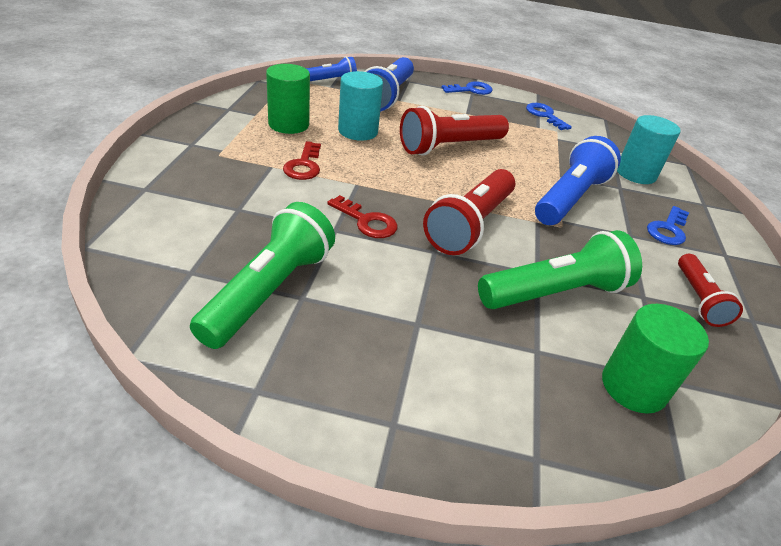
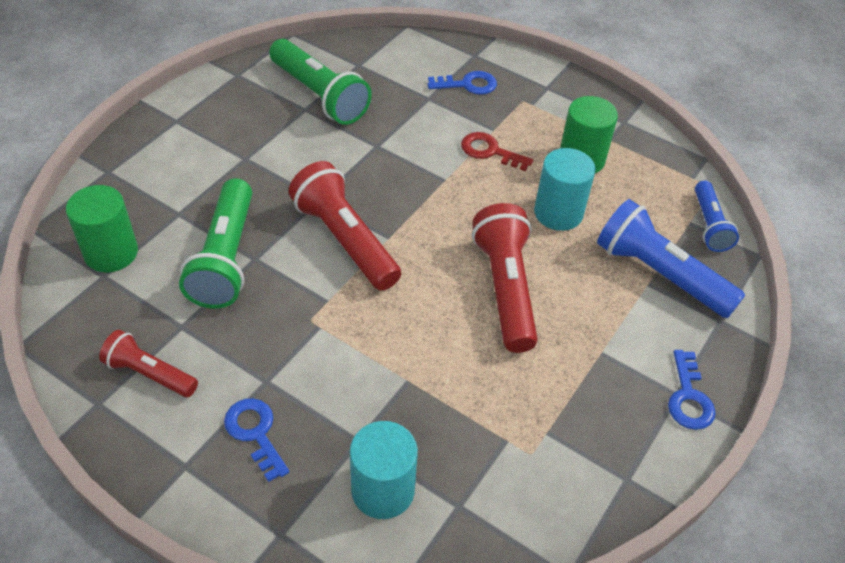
camera: 115 degrees right, 10 degrees up
red key [327,195,398,238] -> none
blue key [526,103,572,130] -> blue key moved to [427,71,497,95]
blue flashlight [535,136,621,225] -> none

